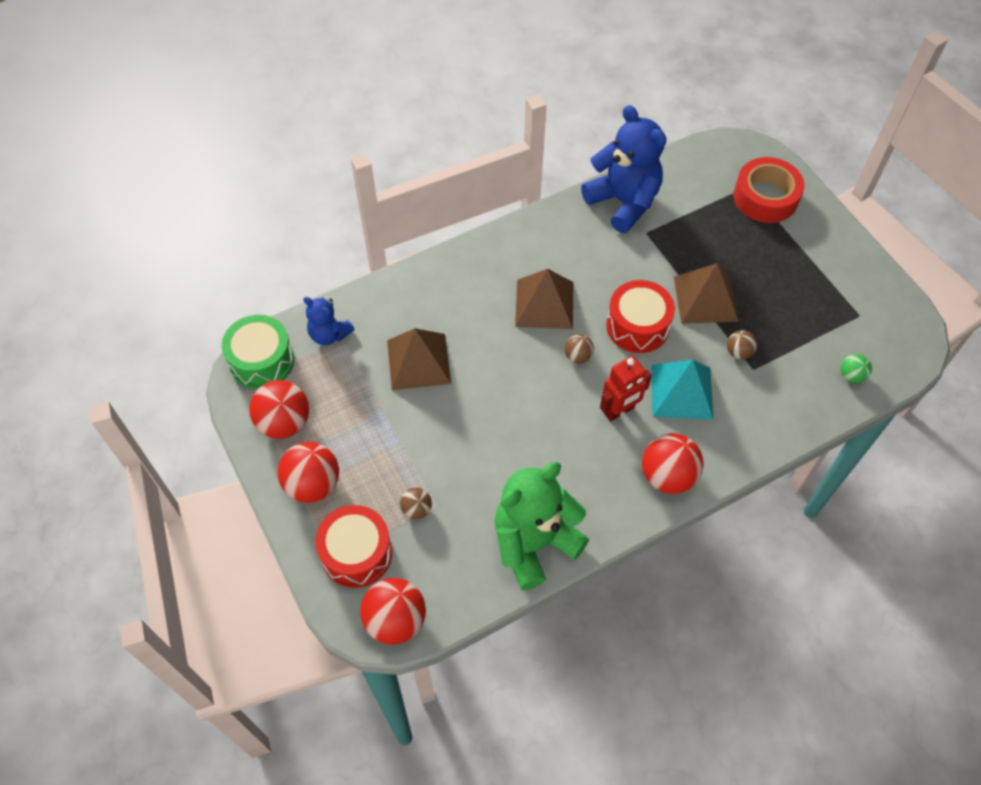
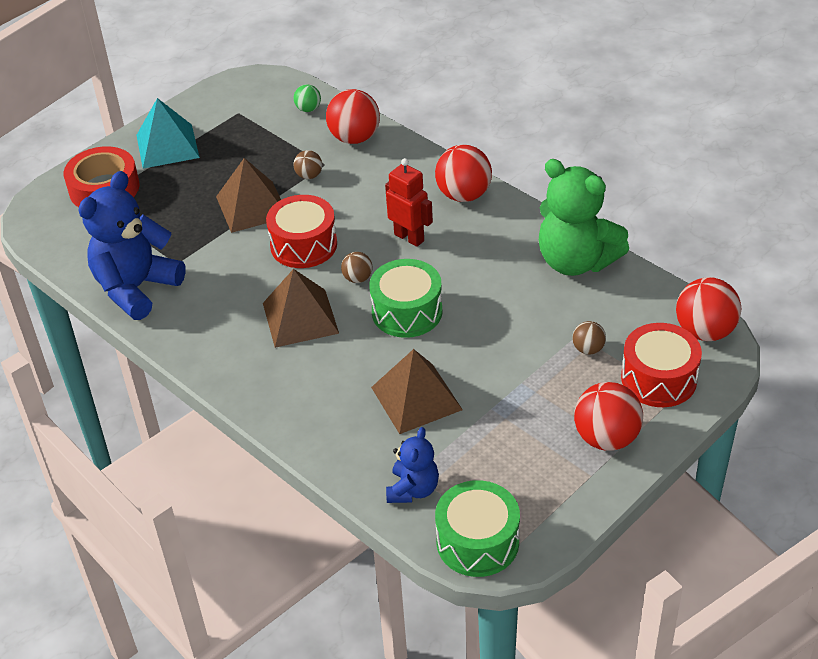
camera: 105 degrees left, 15 degrees down
red ball [249,380,309,439] -> red ball moved to [326,89,380,144]
turquoise pyramid [651,360,714,420] -> turquoise pyramid moved to [137,98,200,169]
none -> green drum [369,259,442,338]

